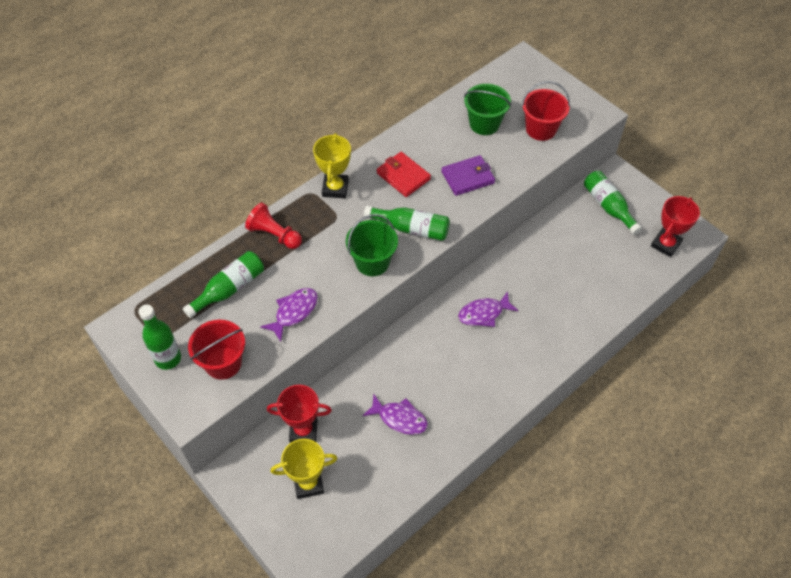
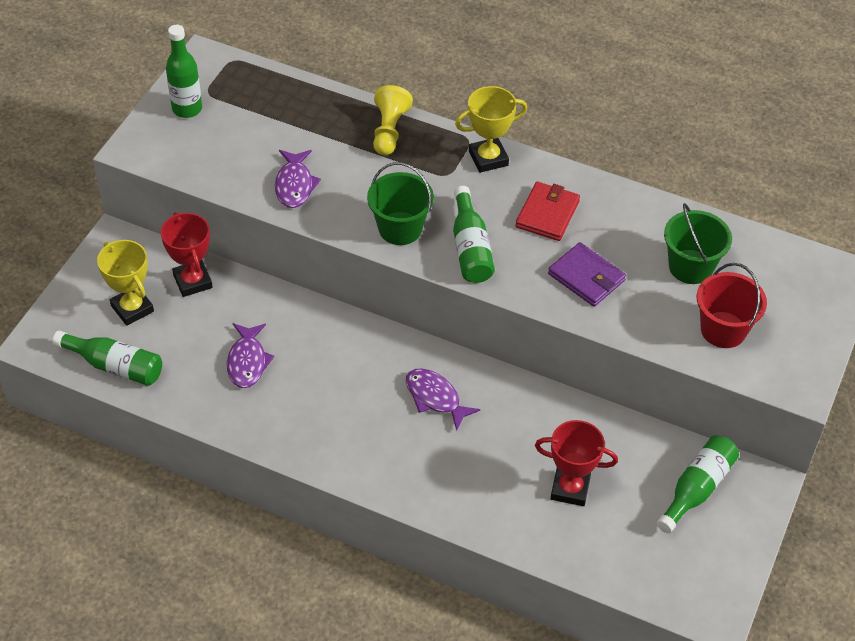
camera: 65 degrees right, 5 degrees down
green bottle [183,251,264,318] -> green bottle moved to [52,330,162,386]
red bucket [188,320,245,380] -> none
red pawn [245,203,302,249] -> yellow pawn [373,85,413,155]
purple fish [260,288,318,342] -> purple fish turned 75 degrees clockwise [275,150,321,208]
red trophy [651,196,700,257] -> red trophy moved to [535,420,618,506]

